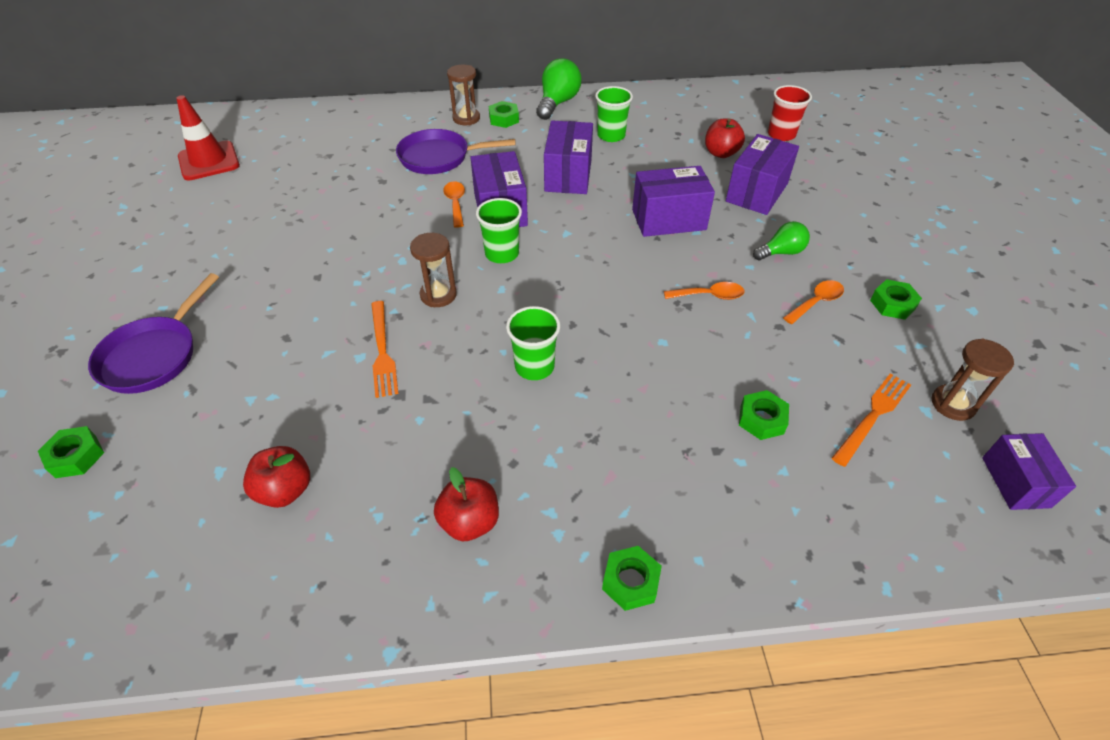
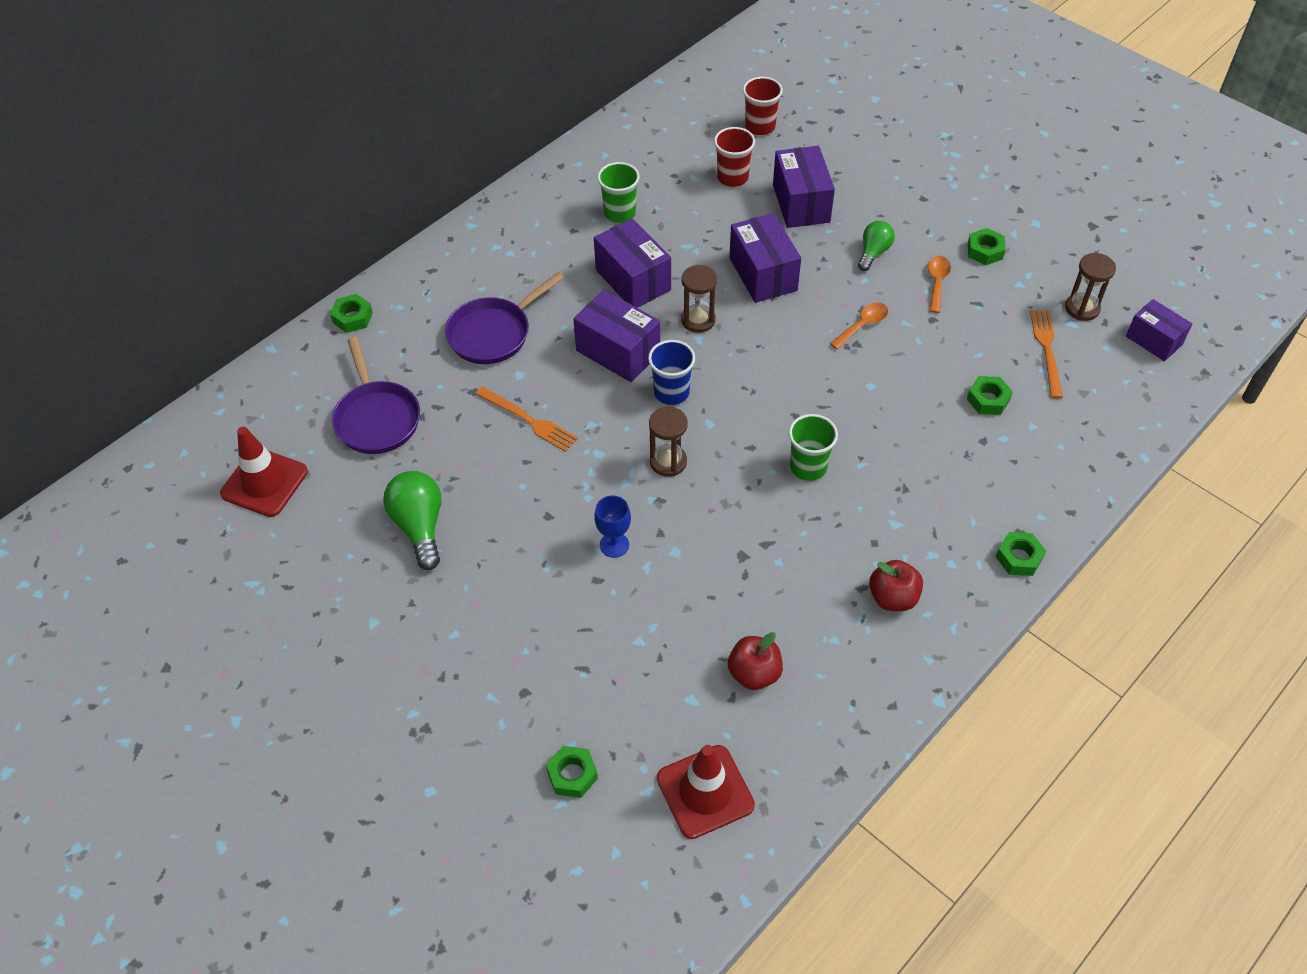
camera: 40 degrees left, 5 degrees up
purple pan [88,273,219,394] -> purple pan moved to [332,337,420,454]
orange fork [371,301,399,398] -> orange fork moved to [476,387,578,452]
orange spoon [443,181,465,228] -> none
brown hourglass [447,65,480,125] -> brown hourglass moved to [681,264,717,333]
green cup [476,198,522,263] -> blue cup [648,340,695,405]
green nut [489,101,519,128] -> green nut moved to [330,294,373,333]
green light bulb [536,58,582,120] -> green light bulb moved to [383,471,441,570]
purple box [632,166,715,237] -> purple box turned 60 degrees counterclockwise [729,213,801,303]
red apple [705,118,745,158] -> red cup [714,127,755,187]
none -> blue goblet [594,495,631,558]
none -> red traffic cone [657,745,755,839]

